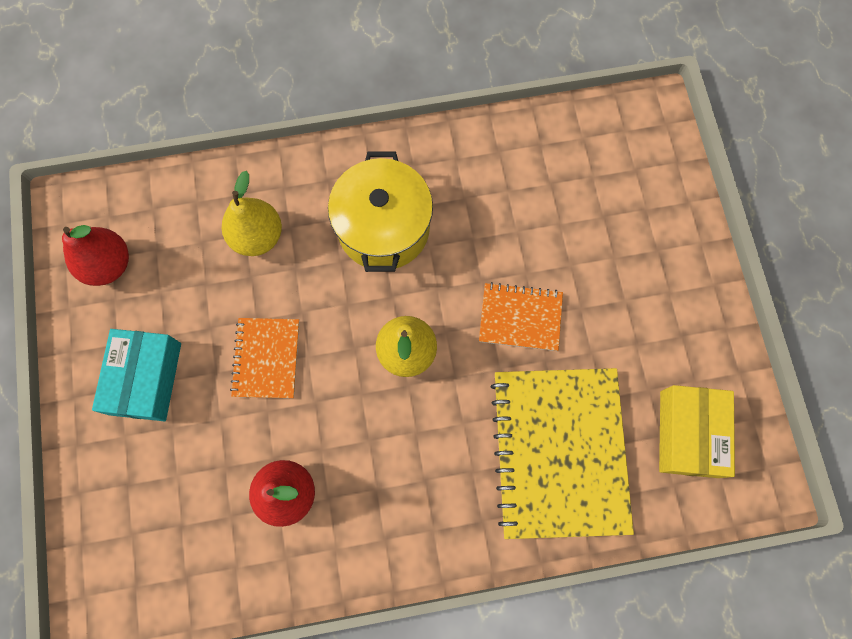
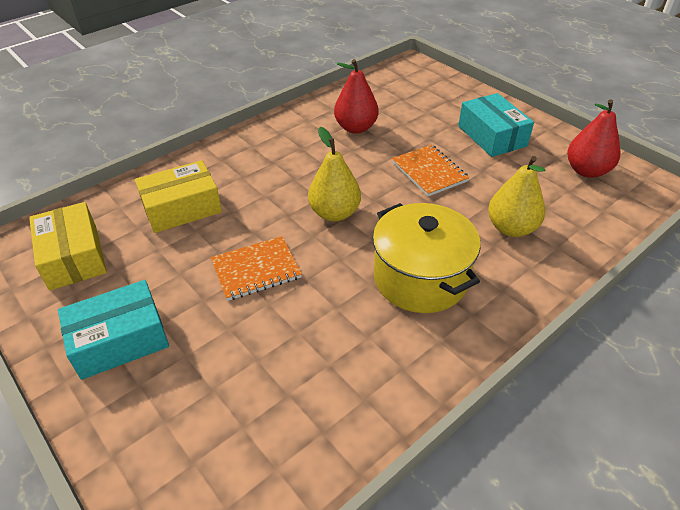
camera: 150 degrees right, 30 degrees down
yellow notebook [491,368,634,539] -> yellow box [135,160,222,233]
none -> turquoise box [58,280,169,380]

